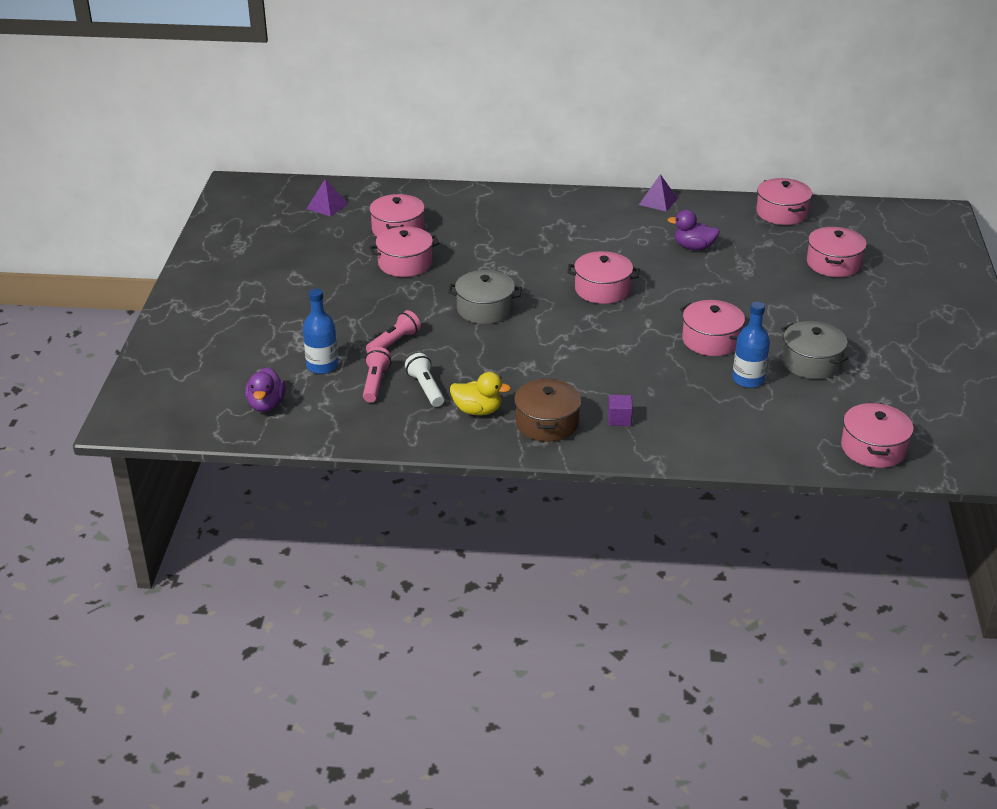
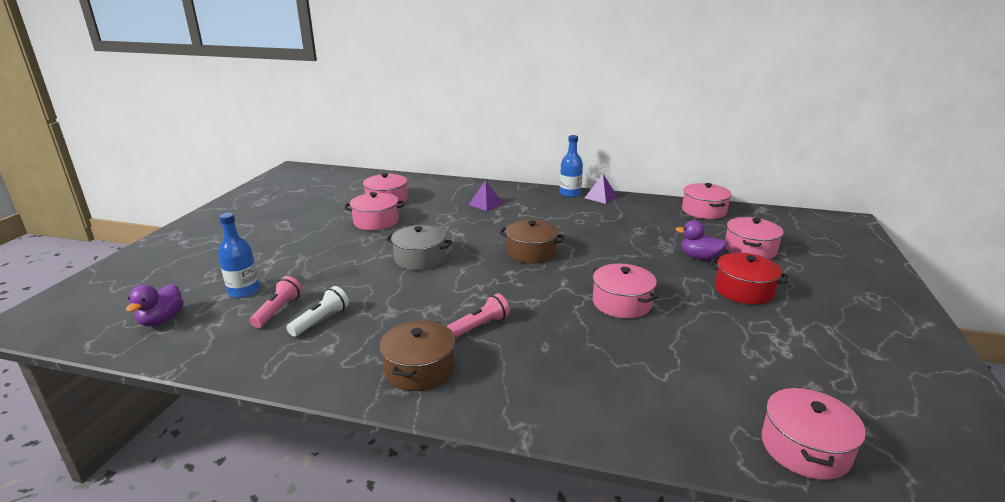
camera: 10 degrees right, 10 degrees down
purple pyramid [306,179,348,217] -> purple pyramid moved to [469,180,503,211]
pink flashlight [366,310,421,353] -> pink flashlight moved to [447,293,510,338]
white flashlight [405,353,444,407] -> white flashlight turned 45 degrees clockwise [287,286,349,337]
yellow duck [450,372,511,415] -> none
pink pot [567,251,639,304] -> brown pot [499,220,565,263]
purple cube [608,395,633,426] -> none
purple duck [667,210,720,250] -> purple duck moved to [676,220,728,260]
blue bottle [732,302,770,388] -> blue bottle moved to [560,135,583,197]
grey pot [782,321,849,379] -> none
none -> red pot [709,253,788,305]

